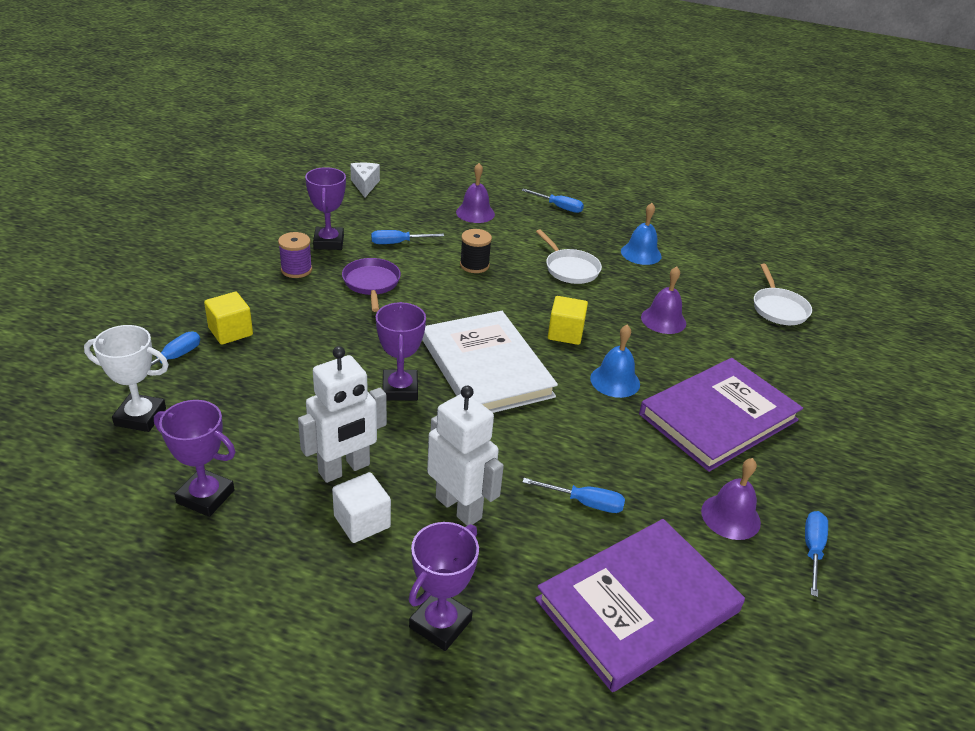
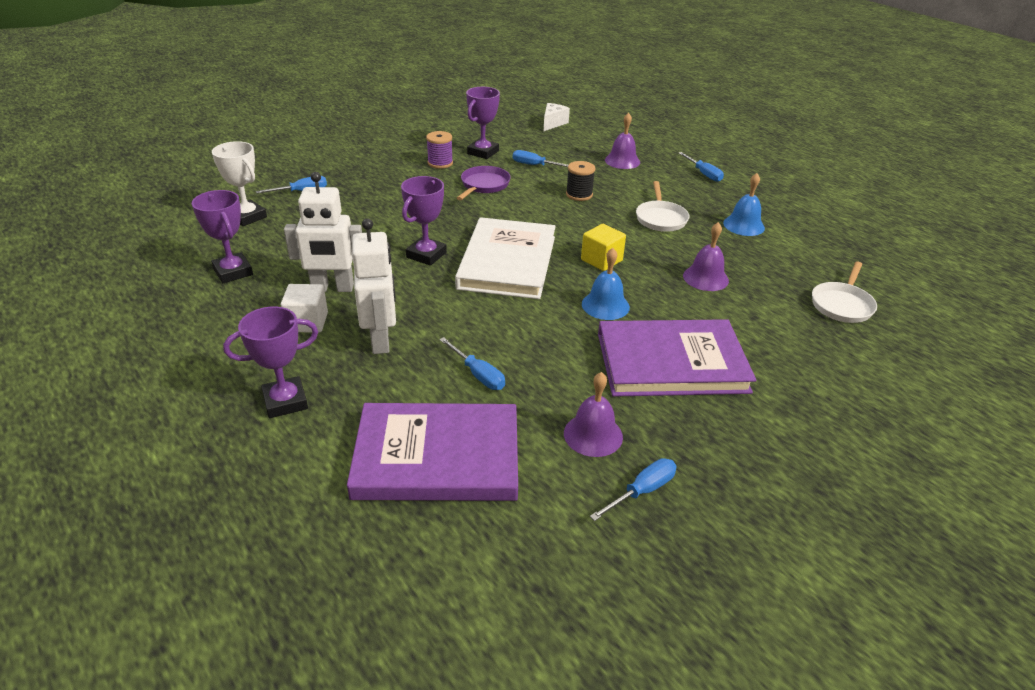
camera: 35 degrees right, 0 degrees up
yellow cube [204,292,253,345] -> none

